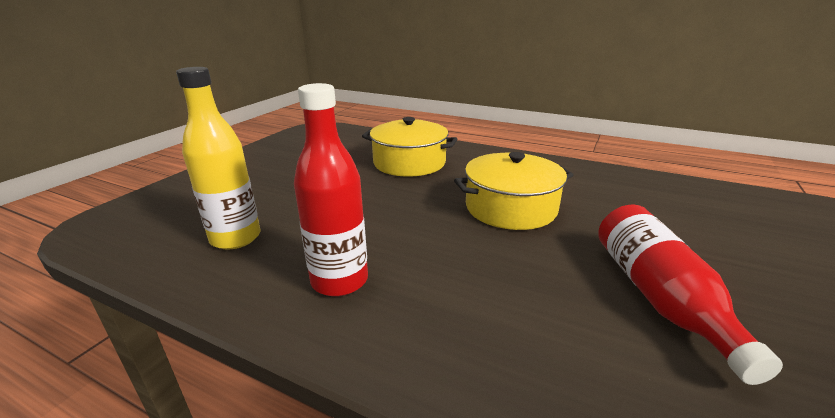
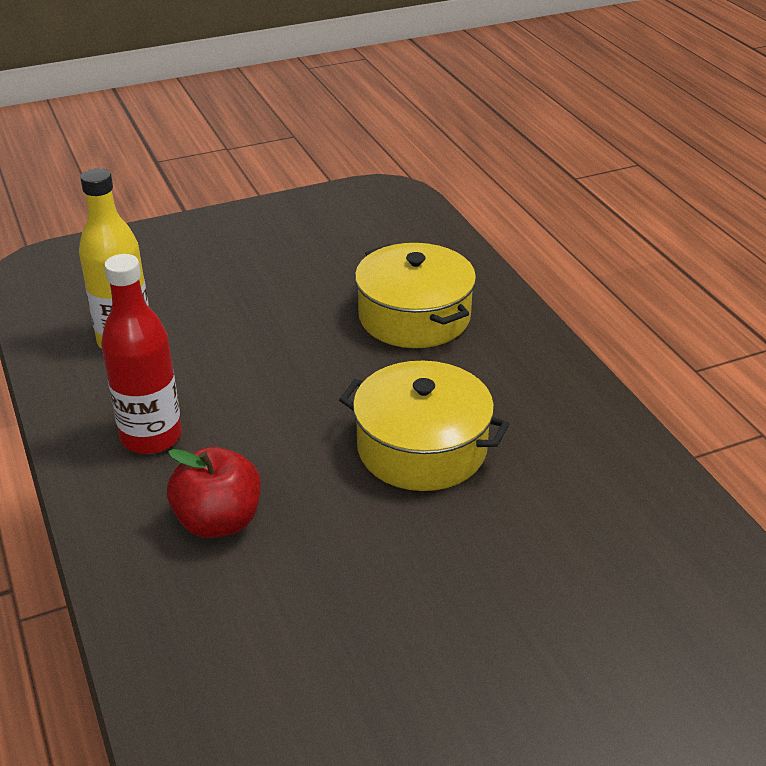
camera: 40 degrees right, 10 degrees up
red bottle [598,205,783,385] -> none
none -> red apple [167,447,261,538]

